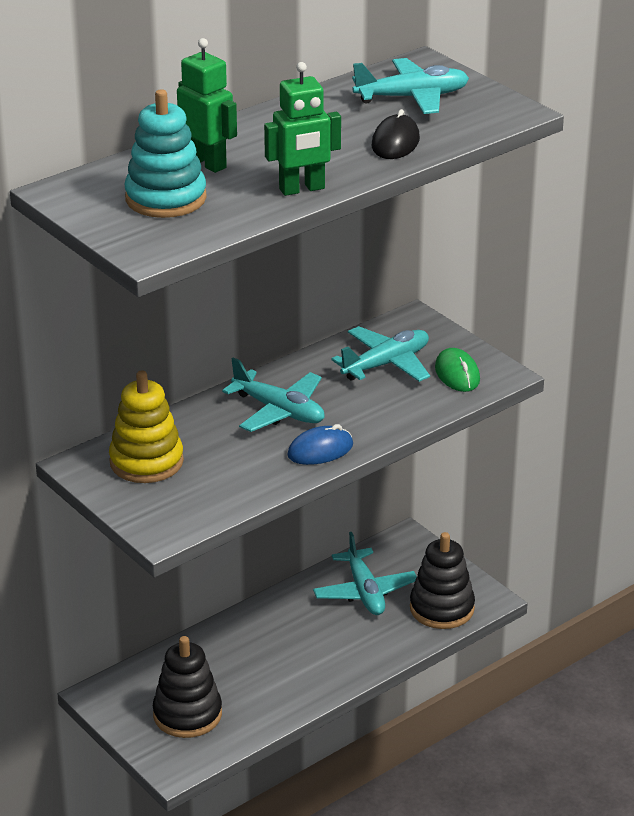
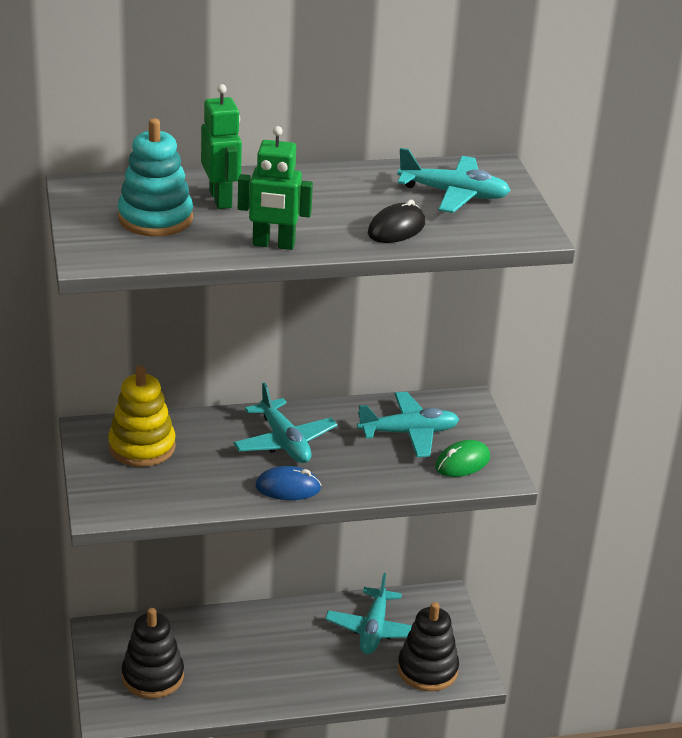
camera: 25 degrees right, 0 degrees up
green mouse [435,348,480,392] -> green mouse turned 45 degrees clockwise [435,440,490,477]

